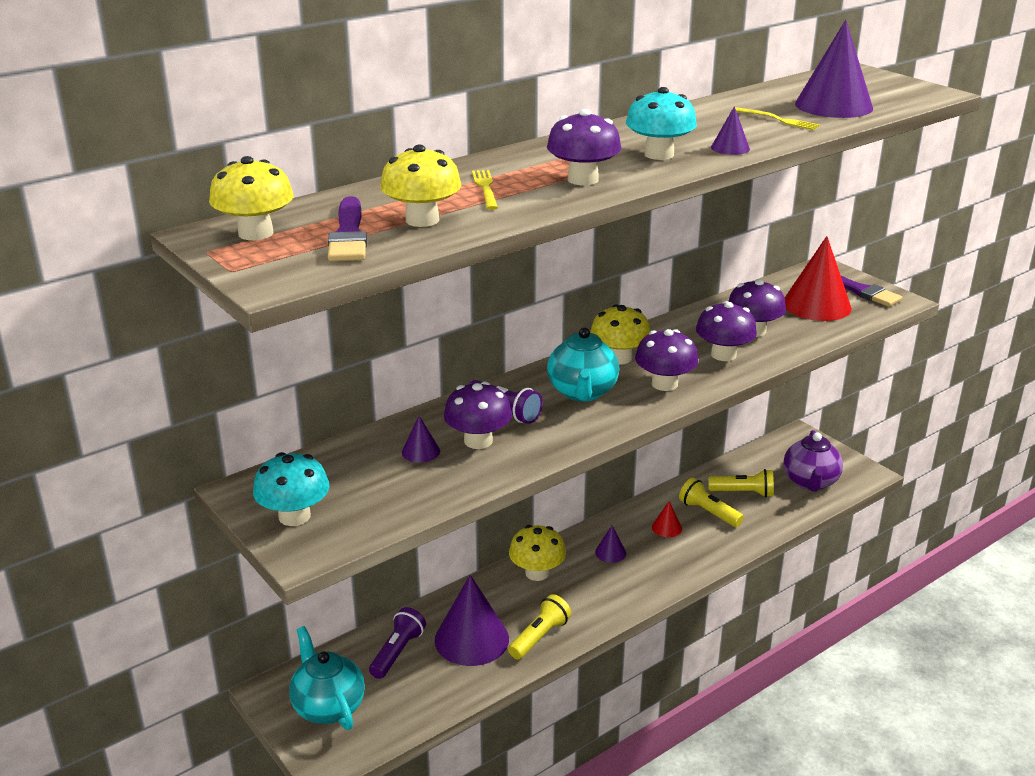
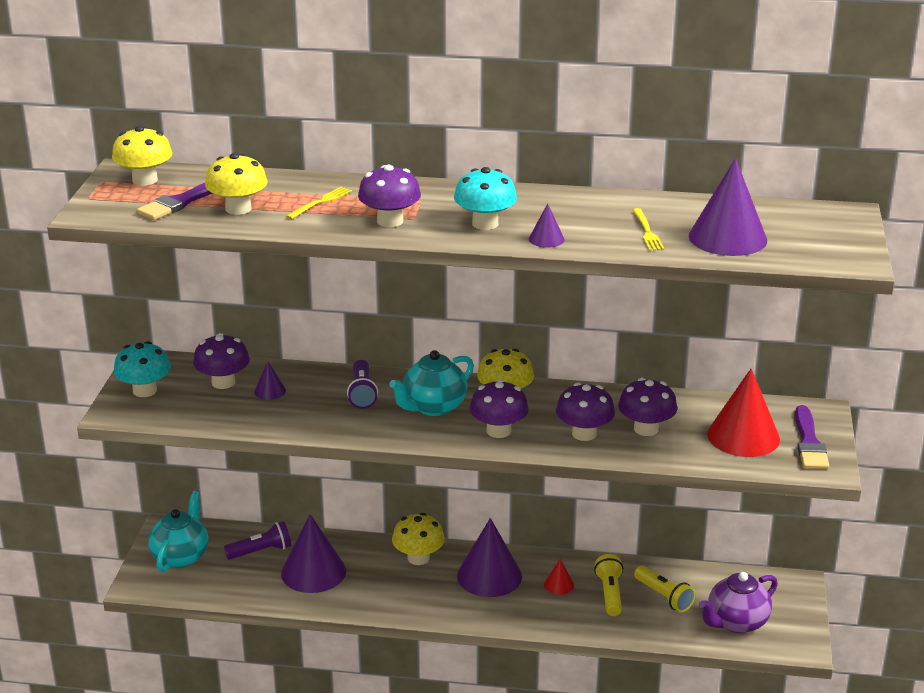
camera: 45 degrees right, 0 degrees up
purple mushroom [444,382,512,449] -> purple mushroom moved to [193,333,250,389]
yellow flashlight [508,594,571,659] -> none
purple cone [595,526,626,563] -> purple cone [457,518,522,597], size x2.18

